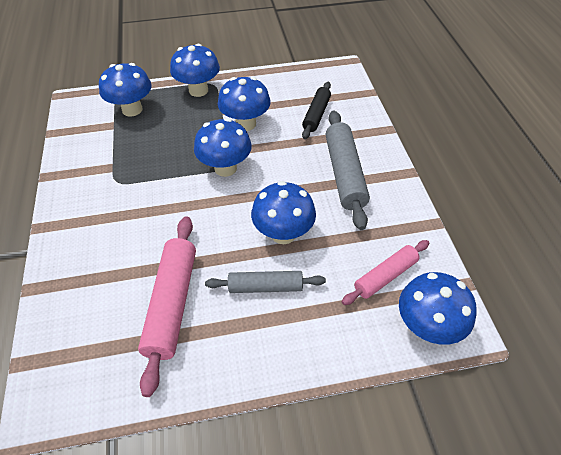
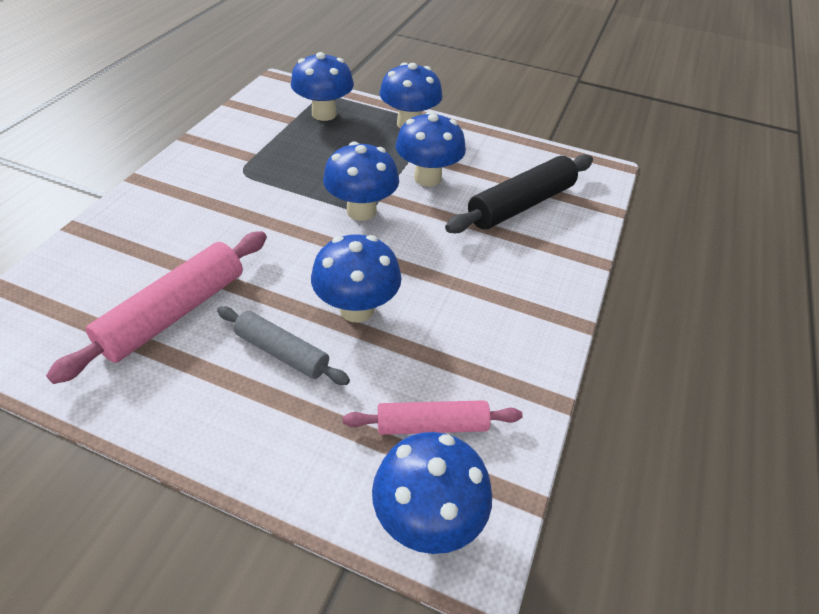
camera: 30 degrees right, 5 degrees down
black rolling pin [302,82,331,139] -> black rolling pin [445,154,593,233], size x1.60
grey rolling pin [326,110,370,230] -> none

